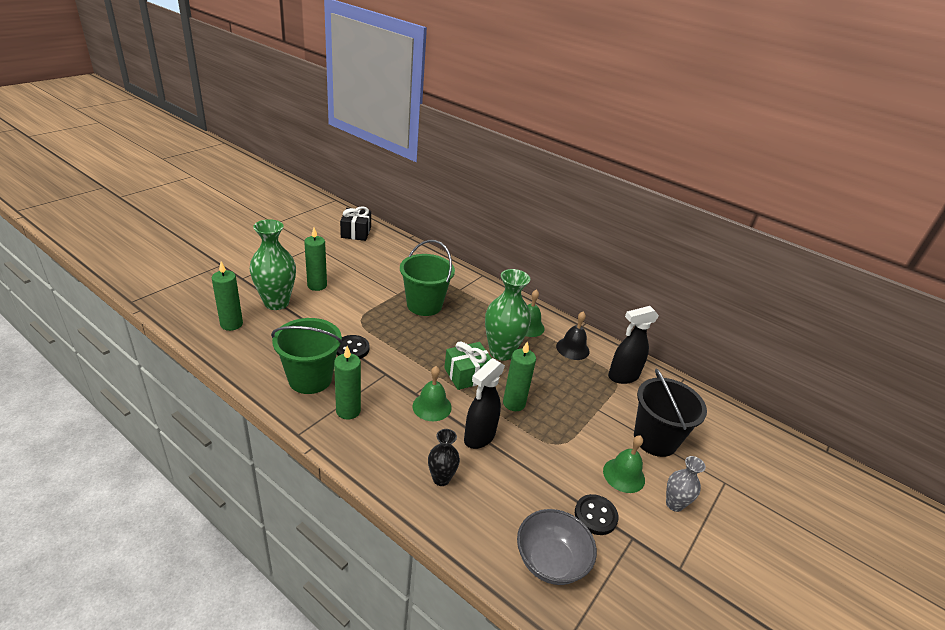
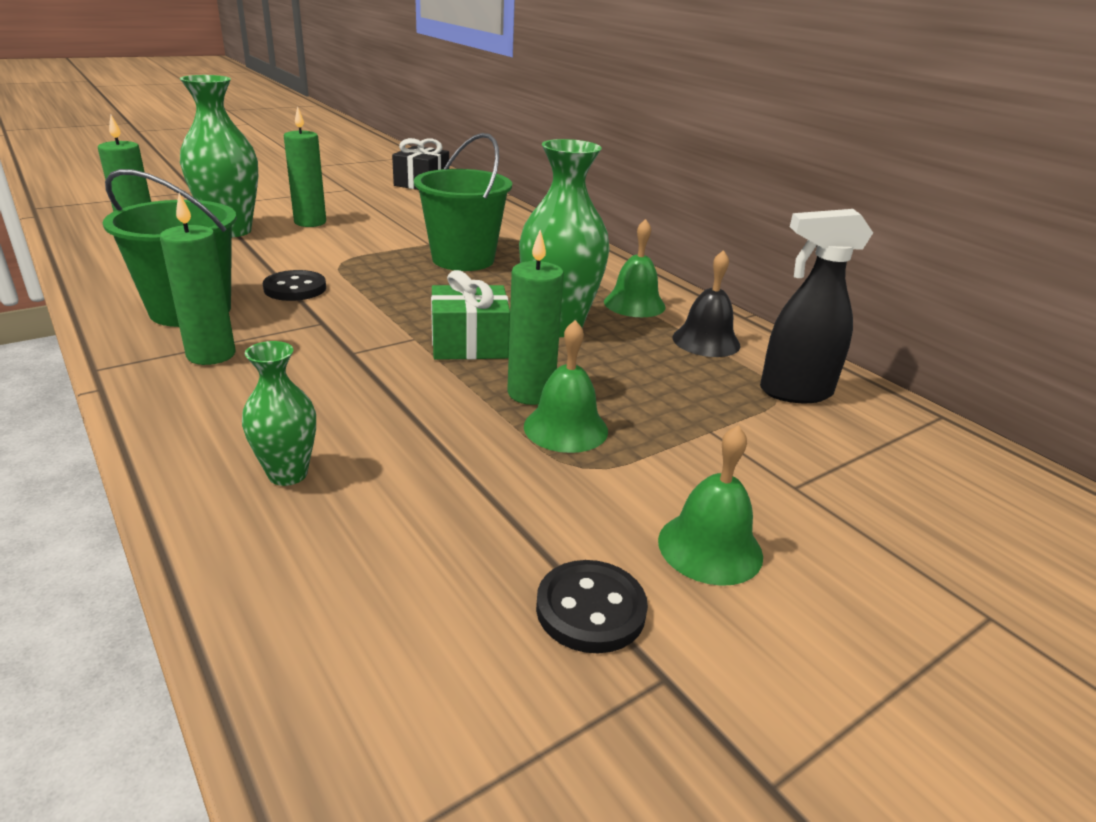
camera: 20 degrees right, 5 degrees down
green bell [413,366,452,421] -> green bell moved to [524,320,608,453]
black vase [428,429,460,486] -> green vase [242,341,316,486]
black spray bottle [464,358,505,449] -> none
grey bowl [517,509,597,585] -> none
black bucket [634,368,707,457] -> none
grey vase [666,456,706,512] -> none

